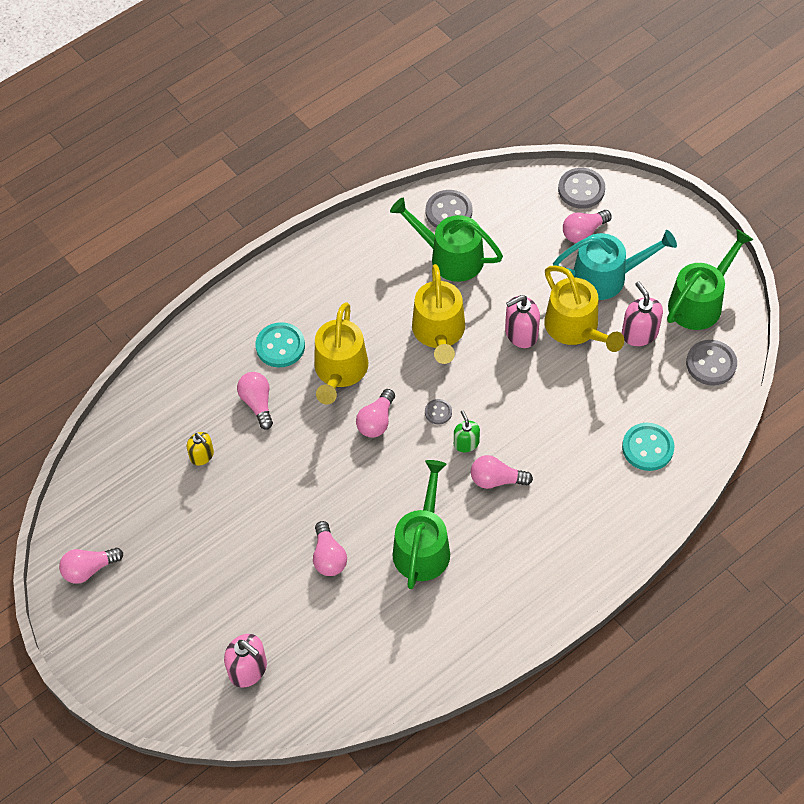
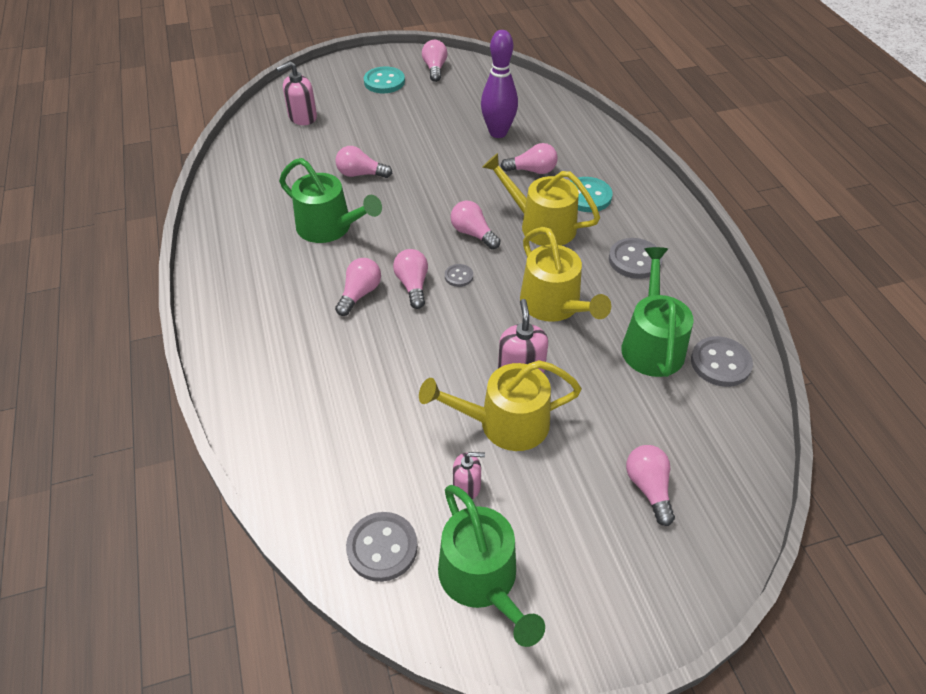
camera: 110 degrees right, 10 degrees down
yellow soap dispenser [187,432,214,466] -> purple bowling pin [481,30,518,138]
green watering can [390,198,503,282] -> green watering can turned 45 degrees counterclockwise [621,247,694,377]
yellow watering can [412,264,465,364] -> yellow watering can turned 135 degrees counterclockwise [520,227,611,322]
green soap dispenser [454,410,480,452] -> pink light bulb [393,249,428,309]
turquoise watering can [553,230,677,300] -> none
grey button [558,168,605,209] -> grey button moved to [609,238,663,279]
pink soap dispenser [622,281,663,346] -> pink soap dispenser [453,452,485,499], size x0.66
turquoise button [622,423,674,471] -> turquoise button moved to [364,67,405,93]

